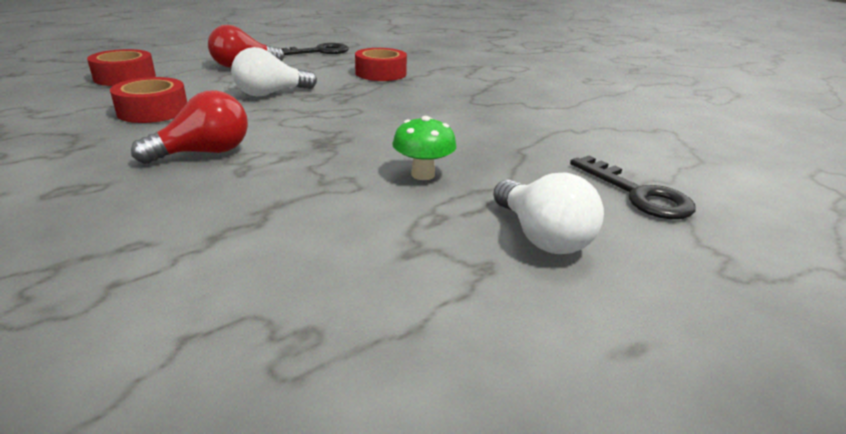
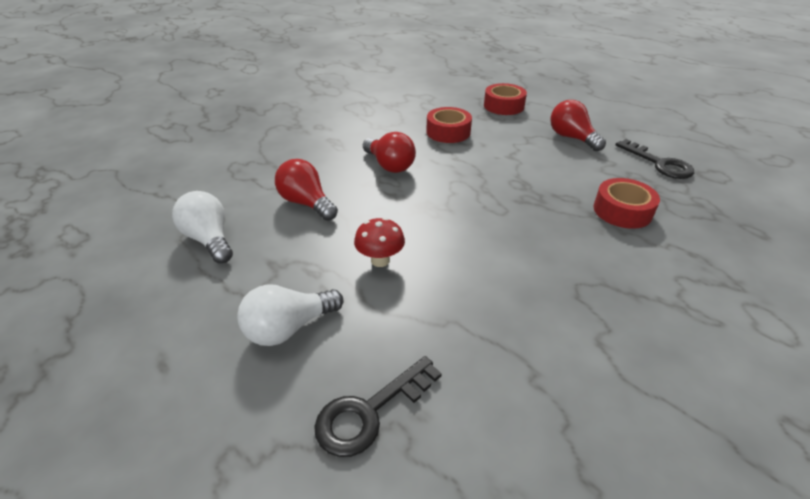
camera: 85 degrees right, 10 degrees up
white light bulb [231,47,317,97] -> white light bulb moved to [172,191,233,263]
green mushroom [392,116,456,180] -> red mushroom [354,218,405,267]
none -> red light bulb [275,159,338,221]

